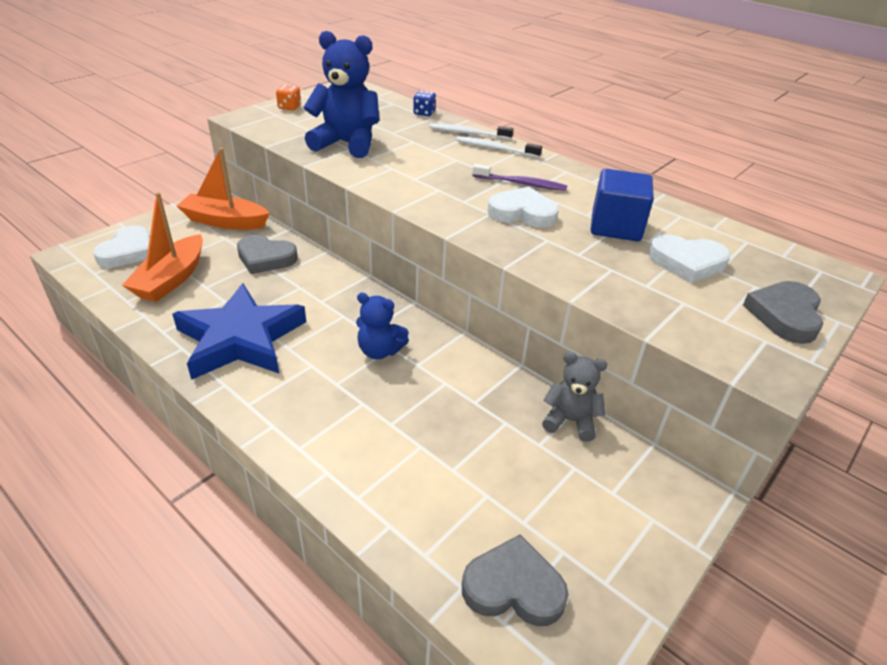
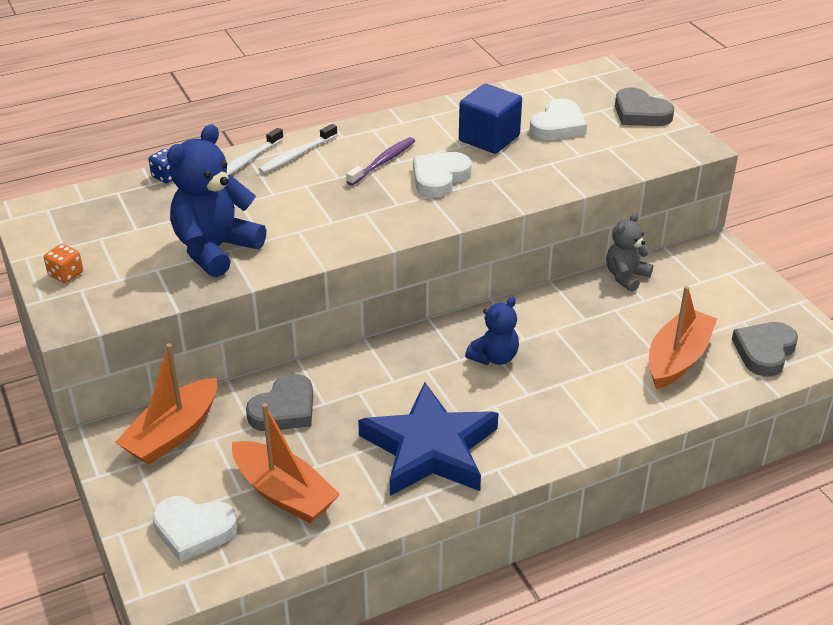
camera: 65 degrees left, 0 degrees up
white heart [93,225,150,268] -> white heart turned 150 degrees clockwise [152,496,238,562]
none -> orange boat [649,286,717,389]

